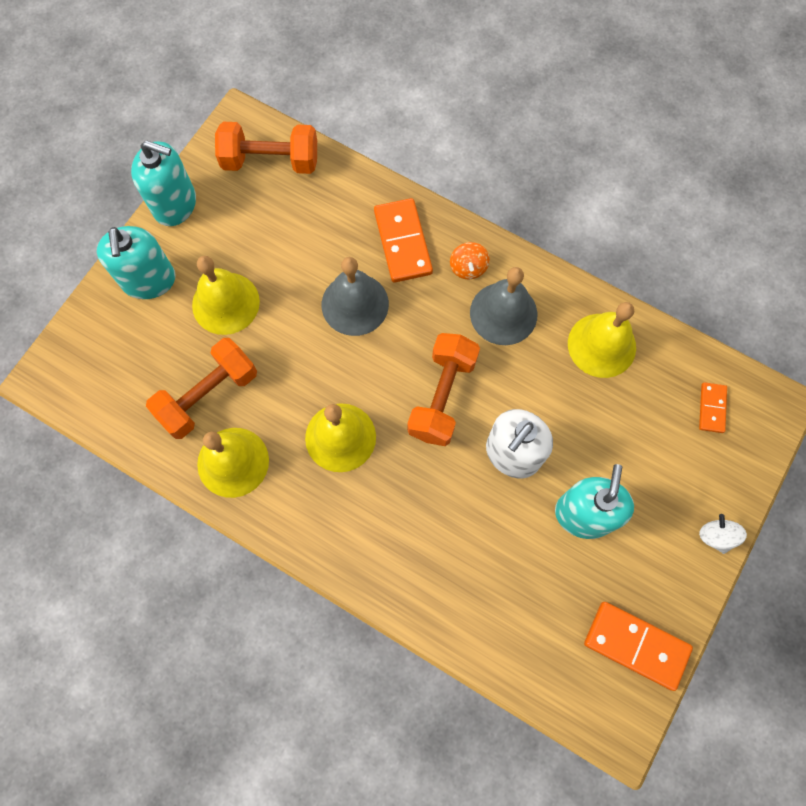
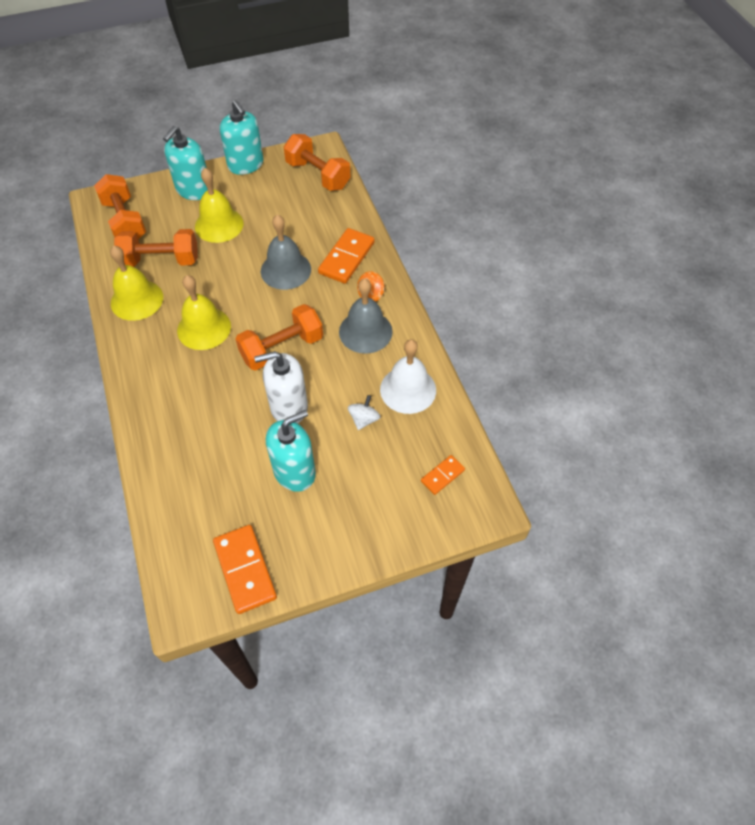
camera: 40 degrees right, 15 degrees down
yellow bell [568,302,636,378] -> white bell [380,339,436,414]
white spinning top [699,514,747,554] -> white spinning top moved to [348,395,381,430]
none -> orange dumbbell [94,174,146,239]

